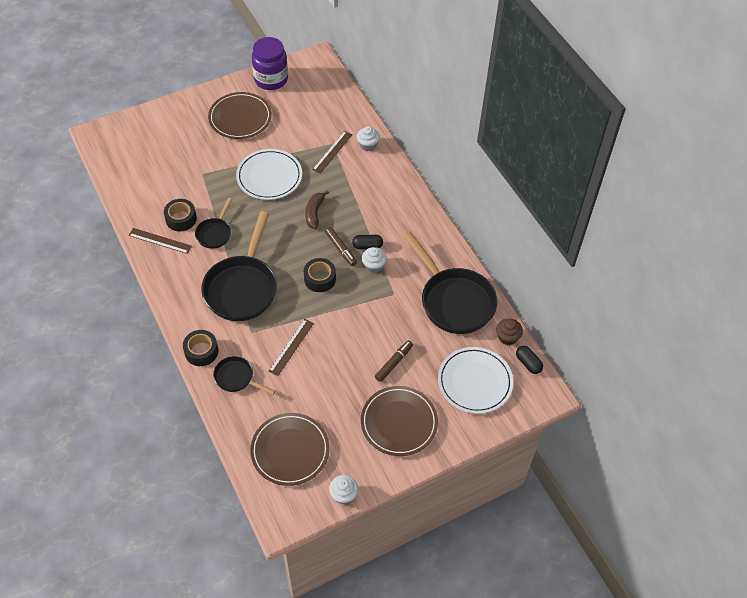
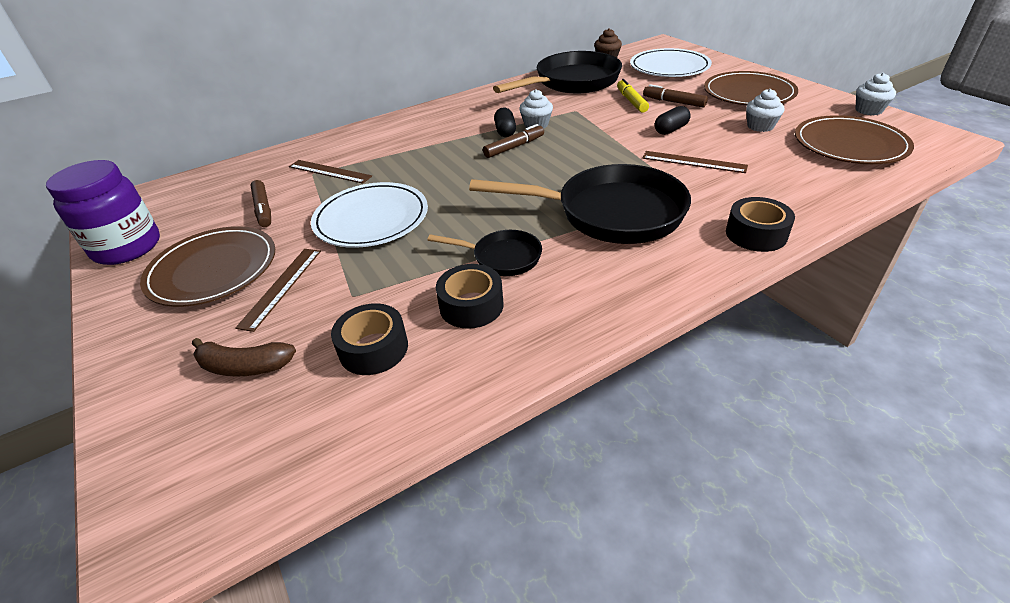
camera: 90 degrees left, 15 degrees down
brown ruler [129,228,192,254] -> brown ruler moved to [235,249,321,332]
black pan [213,356,276,395] -> none
black tape [304,258,336,292] -> black tape moved to [331,303,408,375]
brown banana [305,190,329,229] -> brown banana moved to [192,338,296,377]
white cupcake [357,126,380,151] -> white cupcake moved to [746,89,784,132]
black capsule [516,346,543,374] -> black capsule moved to [655,106,691,135]
none -> brown marker [250,180,271,227]
none -> yellow marker [617,79,649,113]

